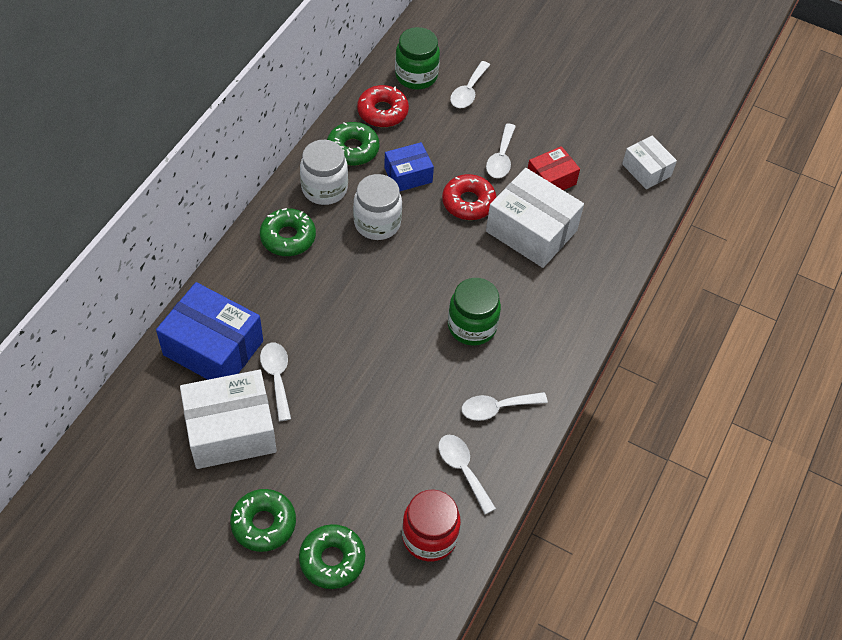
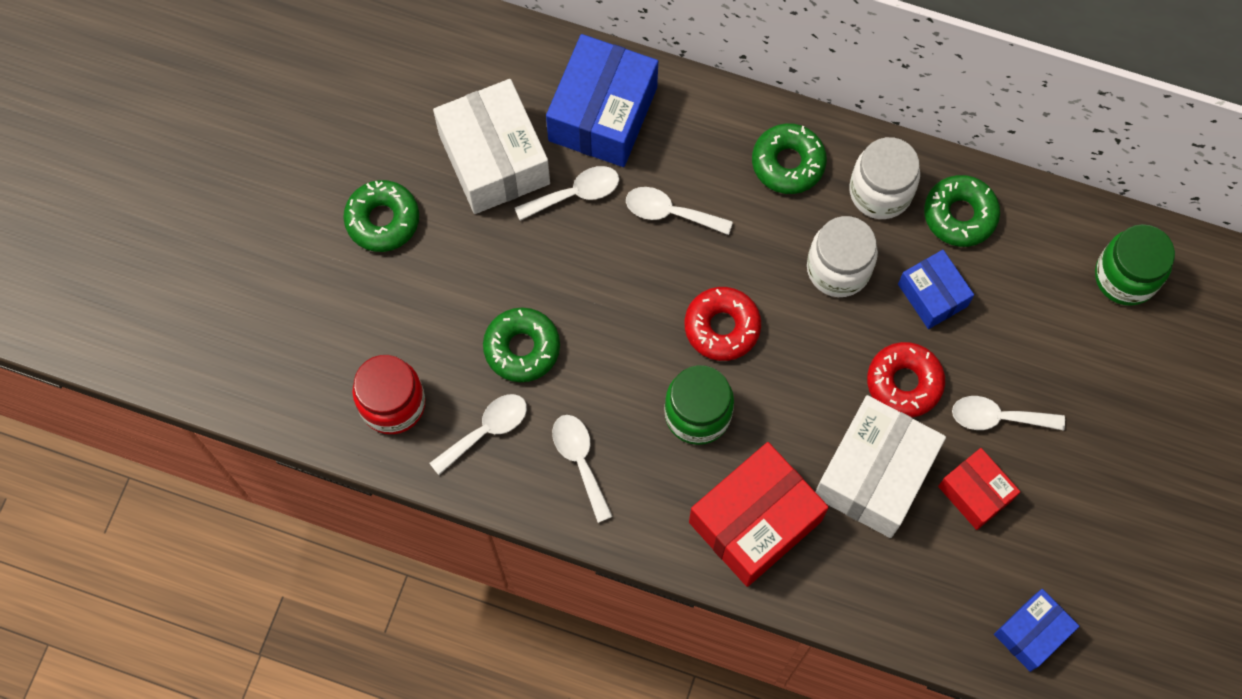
camera: 85 degrees right, 15 degrees up
green donut [299,524,365,589] -> green donut moved to [483,307,560,382]
red donut [357,85,409,127] -> red donut moved to [685,287,761,361]
white spoon [450,61,490,108] -> white spoon moved to [626,187,733,235]
white box [622,136,677,189] -> blue box [994,589,1079,672]
none -> red box [689,442,829,587]

